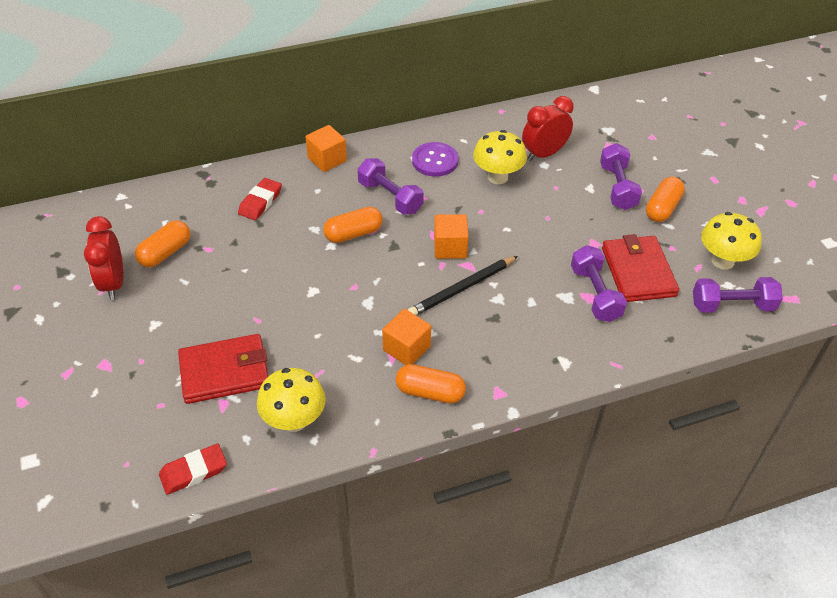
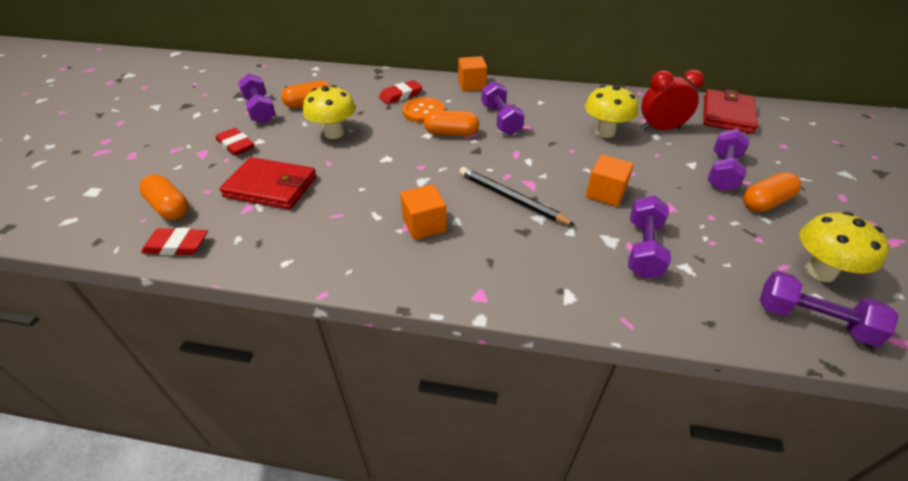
camera: 30 degrees right, 5 degrees down
red clock [84,216,123,300] -> purple dumbbell [238,74,276,124]
yellow mushroom [257,368,326,432] -> yellow mushroom moved to [303,85,356,139]
orange capsule [395,364,466,403] -> orange capsule moved to [139,174,189,220]
black pencil [408,256,518,315] -> black pencil turned 45 degrees clockwise [459,167,576,226]
purple button [412,142,459,177] -> none
orange cube [434,214,469,259] -> orange cube moved to [586,155,634,207]
red wallet [602,234,679,302] -> red wallet moved to [703,89,758,134]
none -> red eraser [216,128,254,156]
none -> orange button [403,97,445,123]

